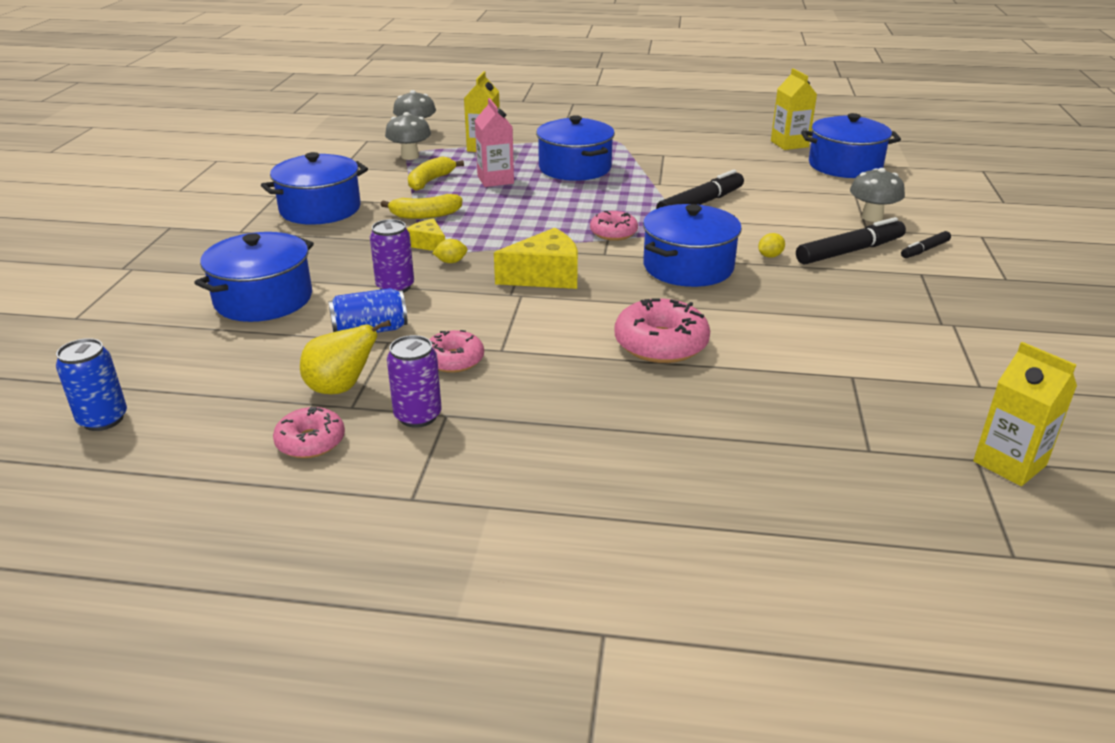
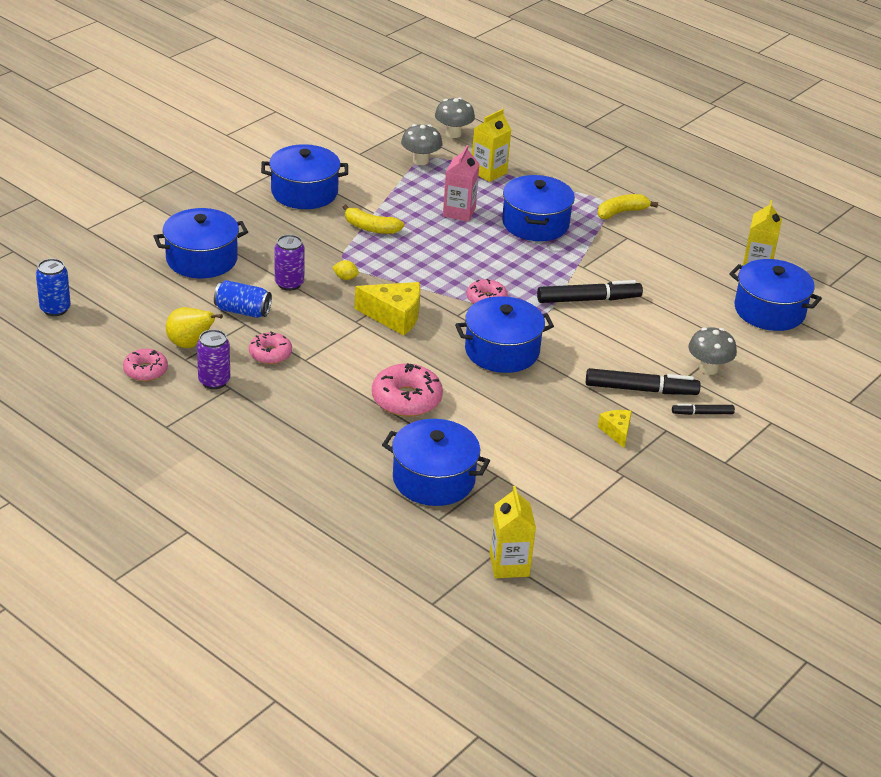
camera: 30 degrees right, 5 degrees up
yellow cheese [407,219,445,251] -> yellow cheese moved to [598,410,632,448]
yellow banana [408,156,464,191] -> yellow banana moved to [597,194,658,219]
yellow lemon [758,233,785,258] -> none
none -> blue pot [382,419,490,506]

